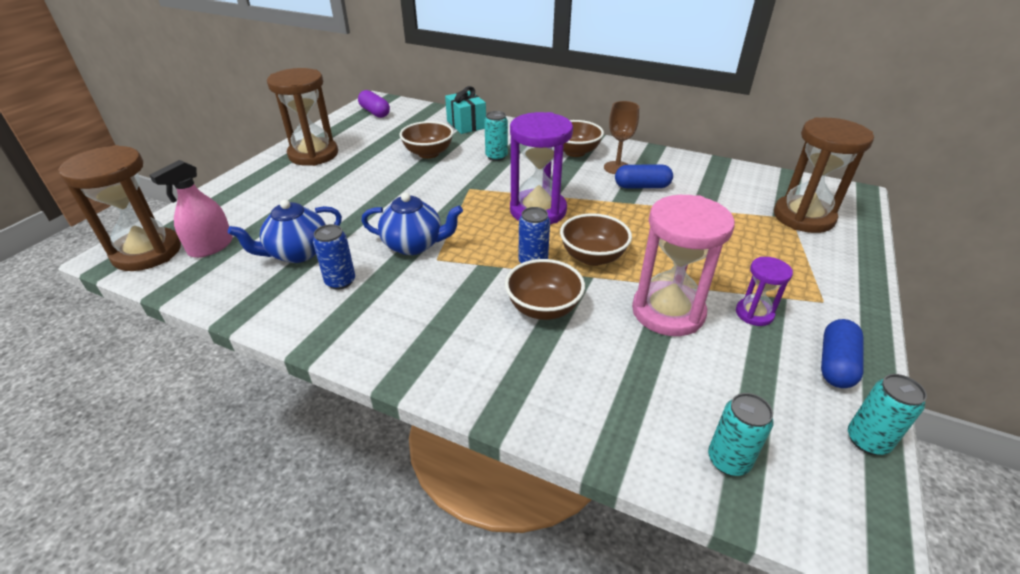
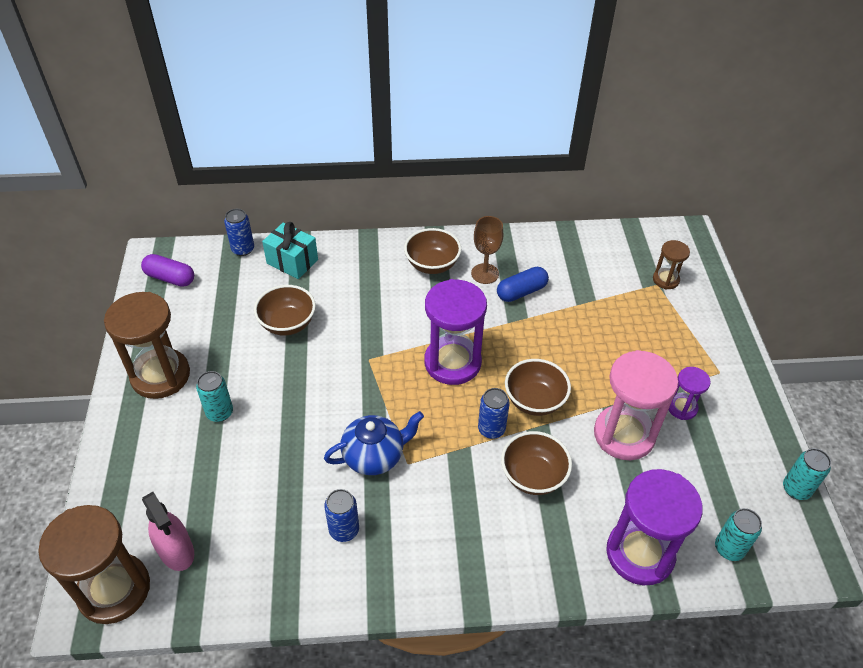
camera: 30 degrees left, 10 degrees up
pink spray bottle [150,160,233,258] -> pink spray bottle turned 45 degrees counterclockwise [142,492,194,571]
blue teapot [228,200,342,263] -> none
turquoise can [484,111,508,161] -> turquoise can moved to [196,371,233,422]
brown hourglass [774,117,874,233] -> brown hourglass [653,240,690,289], size x0.51
blue capsule [821,319,864,388] -> none
none -> blue can [224,209,254,256]
none -> purple hourglass [606,469,703,585]

